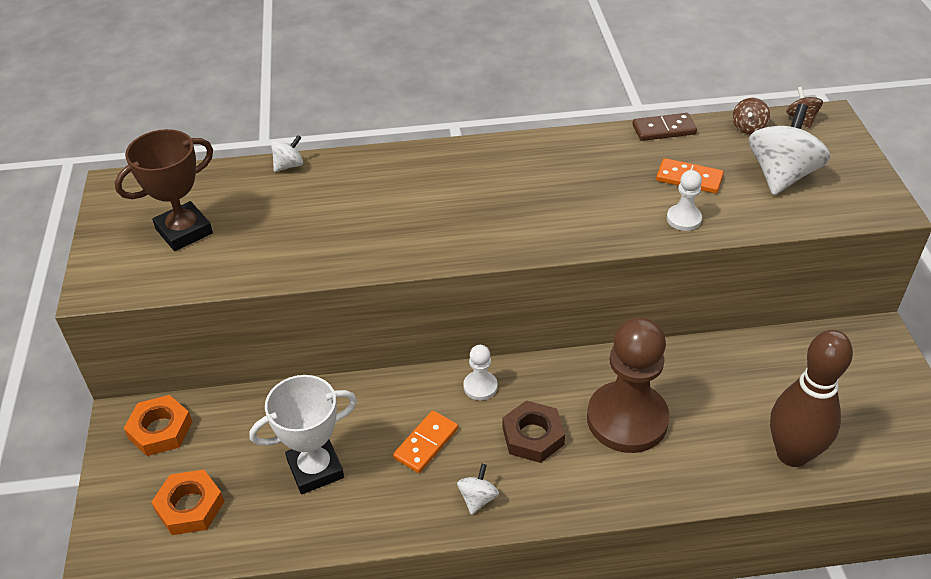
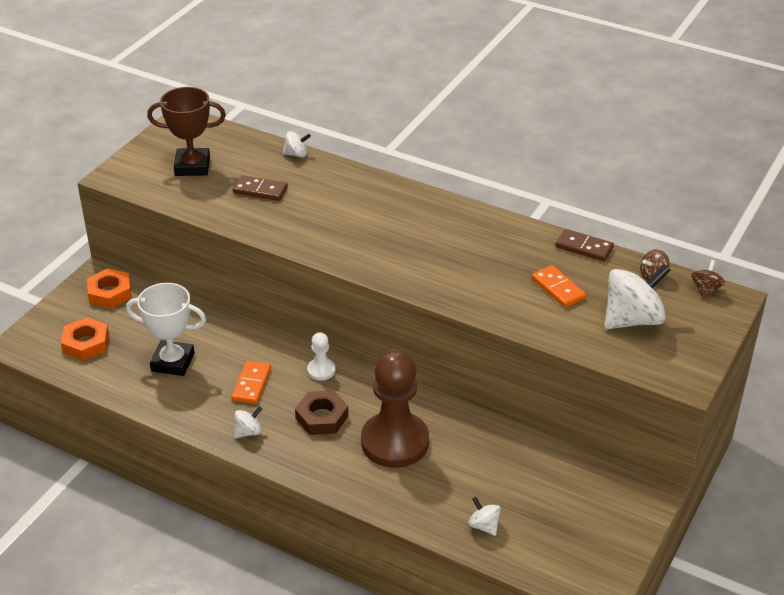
camera: 35 degrees right, 5 degrees down
orange domino [393,410,458,473] -> orange domino turned 60 degrees counterclockwise [232,361,271,404]
white pawn [667,170,702,231] -> none
brown bowling pin [770,330,853,467] -> white spinning top [468,497,501,536]
none -> brown domino [233,175,288,201]

